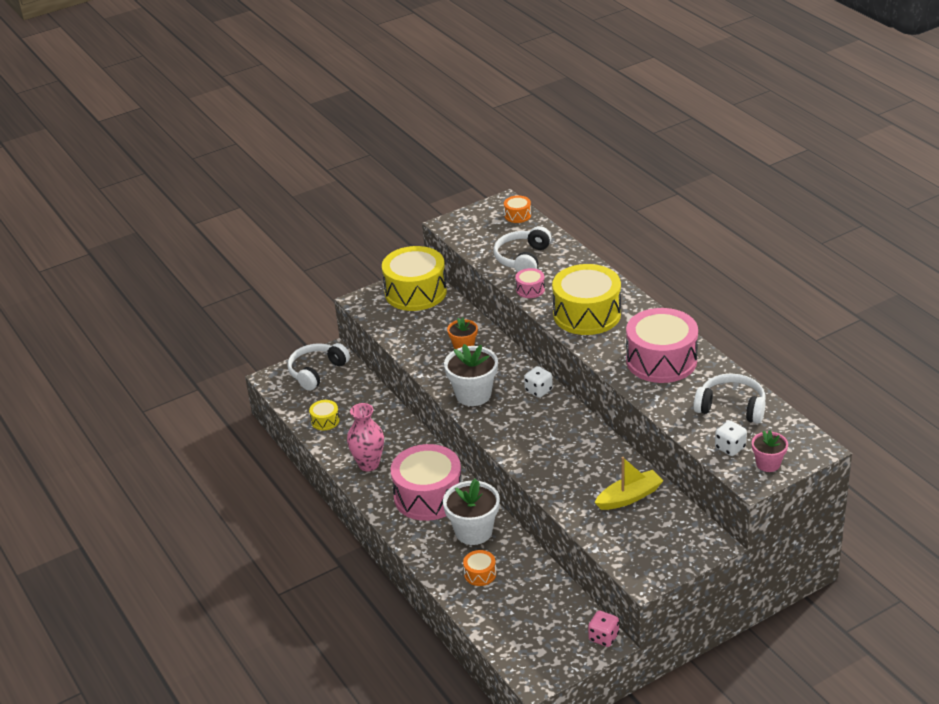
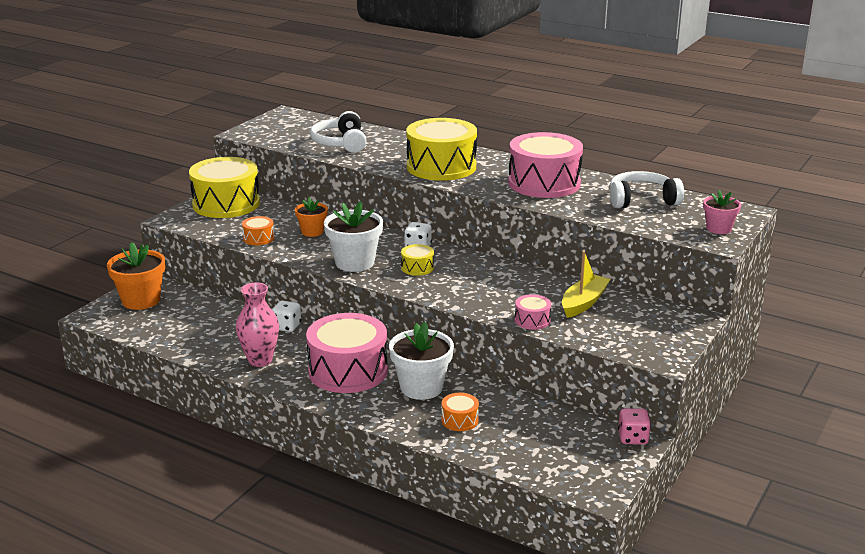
camera: 30 degrees left, 10 degrees down
white headphones [287,343,350,391] -> orange flower pot [107,242,165,310]
yellow drum [309,400,340,430] -> yellow drum moved to [401,244,434,276]
orange drum [504,195,531,223] -> orange drum moved to [242,216,275,245]
pink drum [515,268,545,298] -> pink drum moved to [515,294,551,330]
white dice [715,421,747,456] -> white dice moved to [272,300,301,332]

